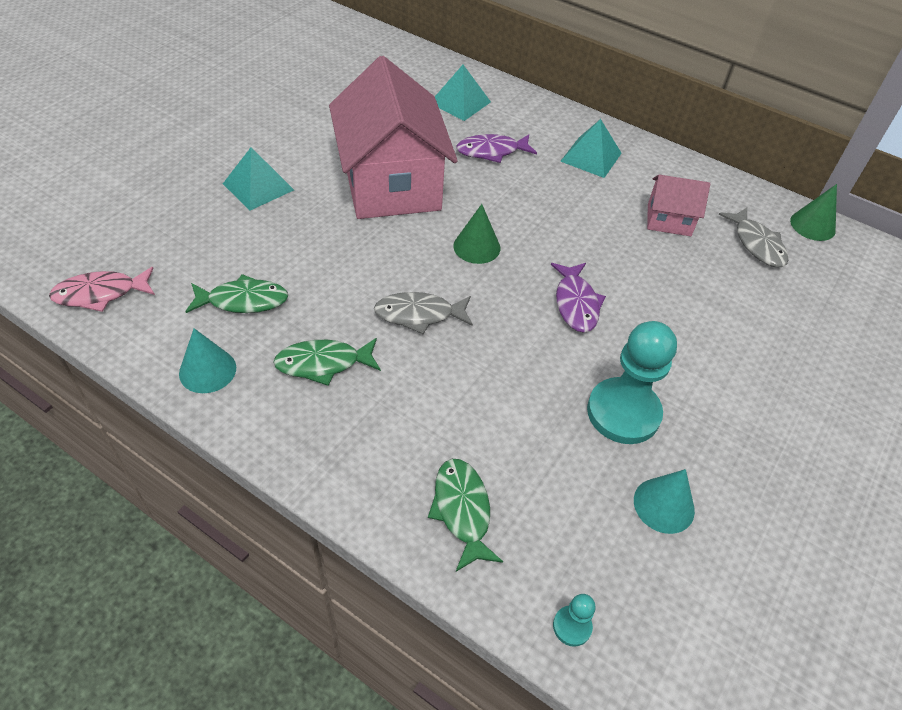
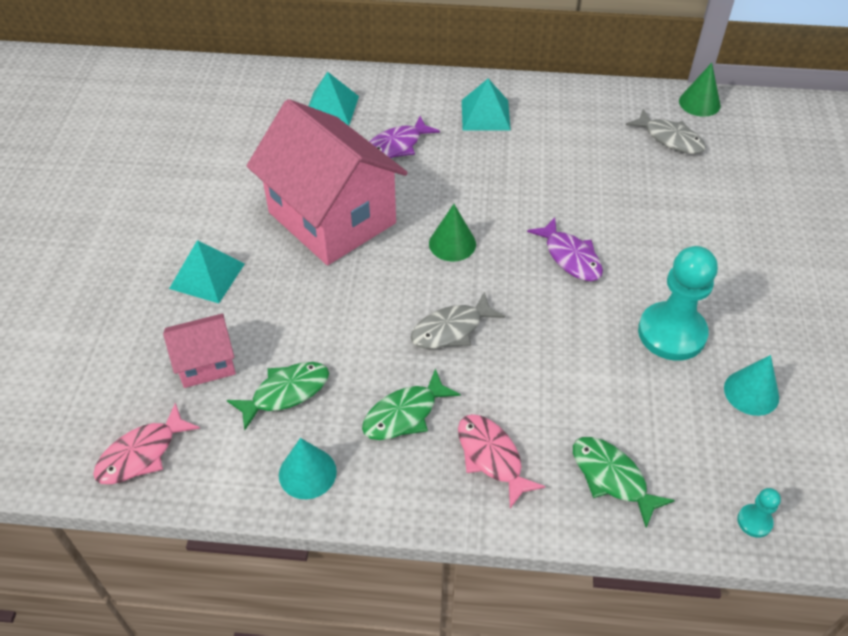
camera: 25 degrees left, 0 degrees up
pink house [647,175,710,236] -> pink house moved to [163,314,236,388]
none -> pink fish [458,414,545,508]

